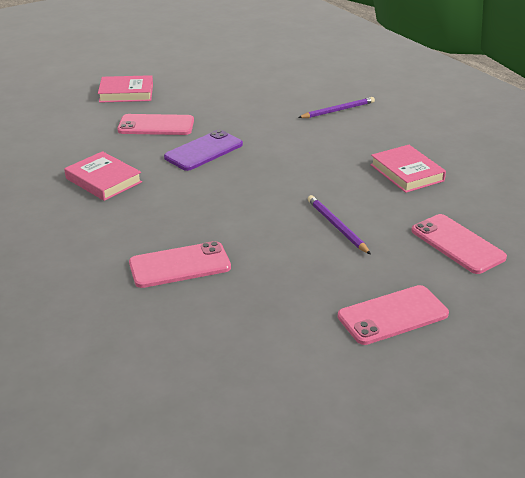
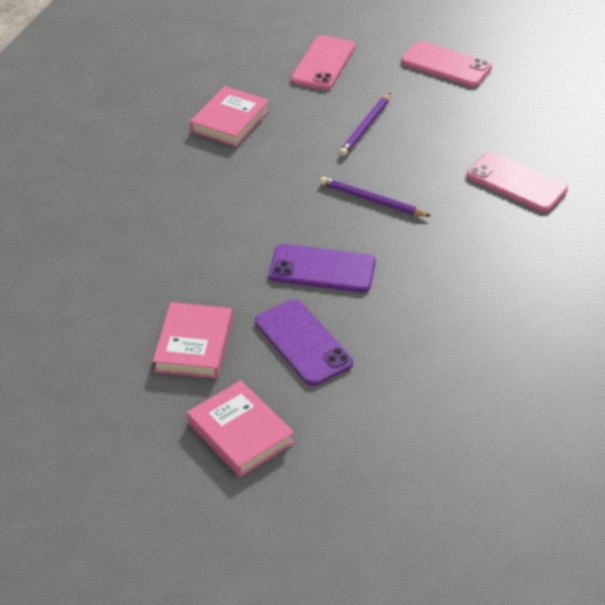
camera: 125 degrees left, 10 degrees up
pink book [64,151,142,201] -> pink book moved to [153,302,232,379]
pink phone [117,114,194,135] -> purple phone [255,299,353,386]
purple pencil [298,97,375,118] -> purple pencil moved to [320,177,431,216]

